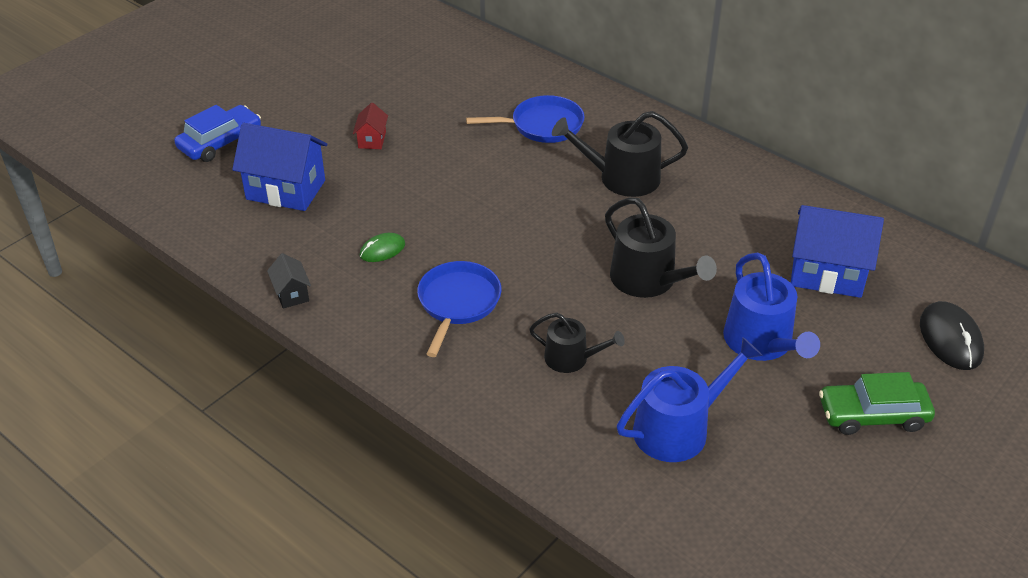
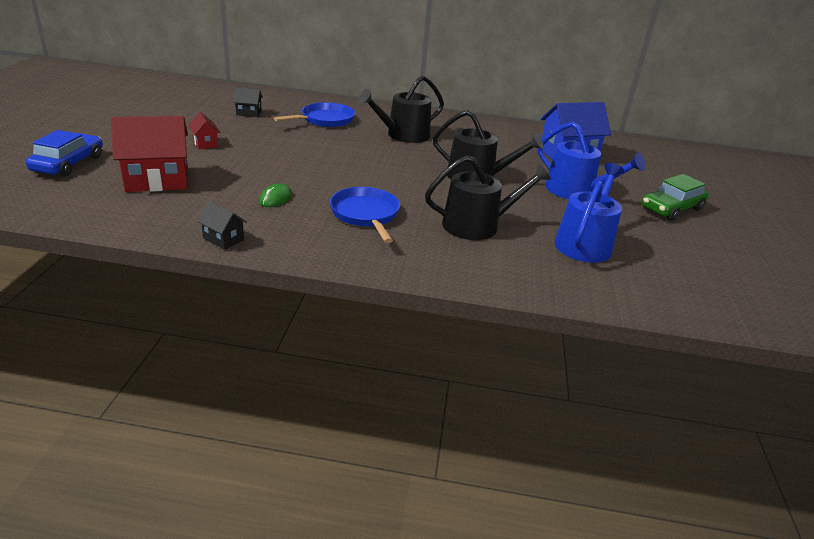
camera: 35 degrees left, 10 degrees down
blue house [232,123,327,211] -> red house [111,116,188,192]
black watering can [529,313,625,373] -> black watering can [425,155,551,240], size x1.62
black mouse [920,301,984,370] -> none
none -> black house [233,88,263,117]

